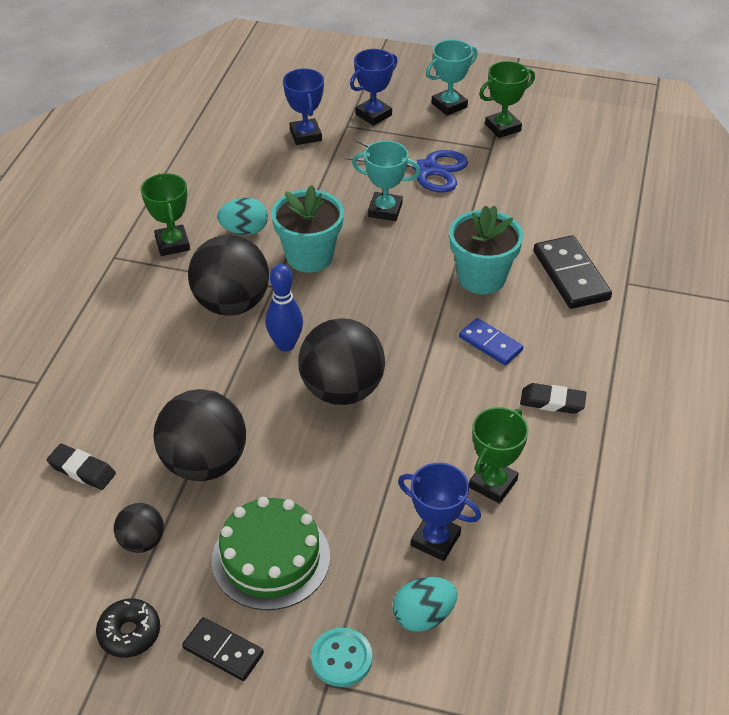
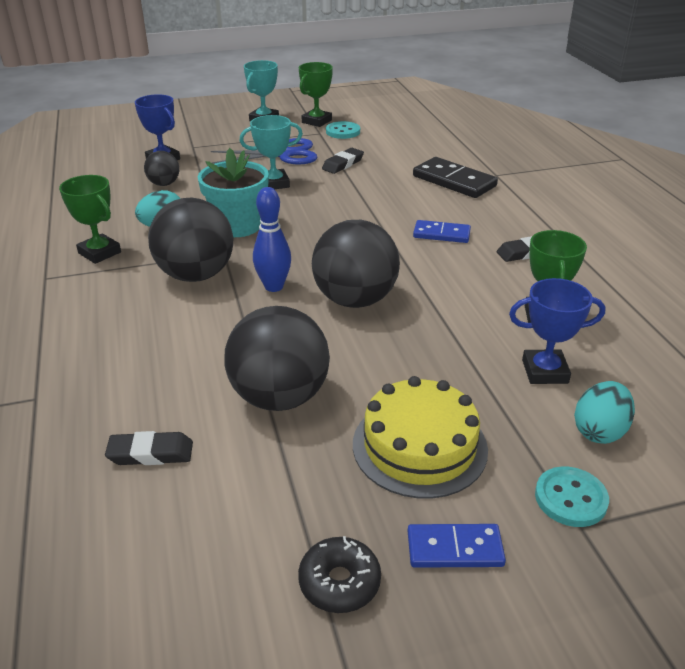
camera: 30 degrees left, 10 degrees down
black ball [114,503,164,553] -> black ball moved to [144,151,179,186]
black domino [182,617,264,681] -> blue domino [408,524,506,568]
green cake [212,497,330,610] -> yellow cake [353,376,488,499]
blue trophy [350,49,398,126] -> none
turquoise flower pot [449,205,524,294] -> none
none -> black eraser [322,148,364,174]
none -> turquoise button [326,121,360,139]

